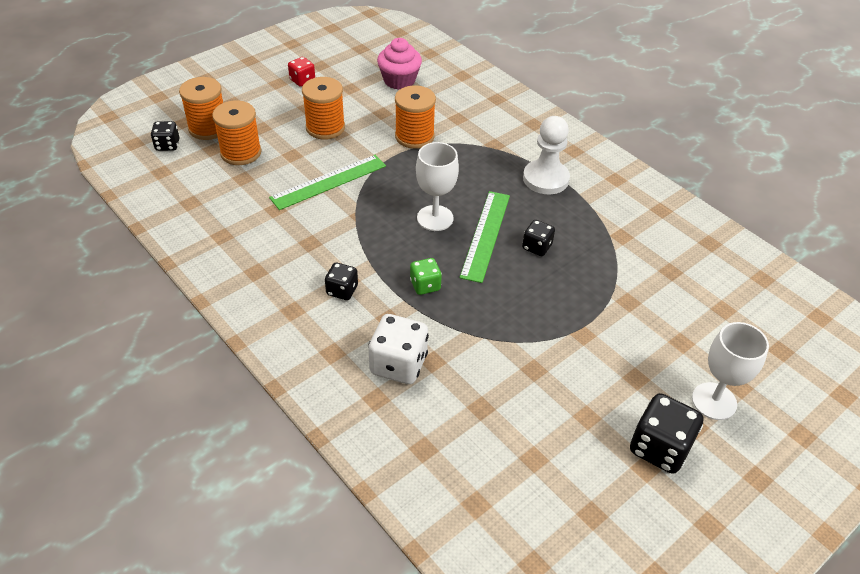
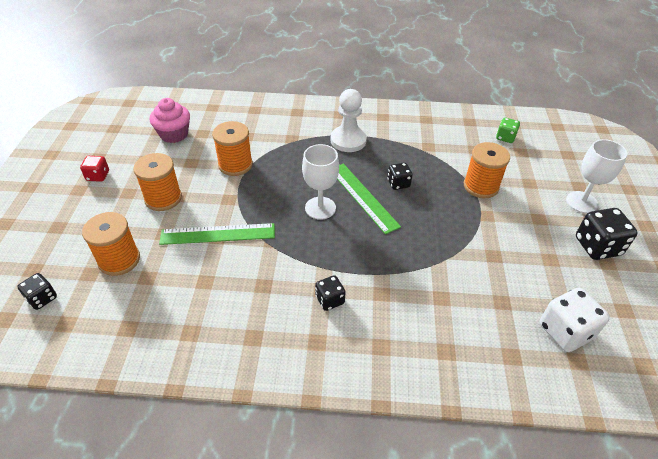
camera: 45 degrees left, 0 degrees up
orange spool [179,77,223,140] -> orange spool moved to [464,142,510,198]
green ruler [269,155,386,210] -> green ruler turned 75 degrees clockwise [159,223,275,245]
white dice [368,314,429,384] -> white dice moved to [540,288,610,352]
green dice [410,258,442,295] -> green dice moved to [496,118,520,143]

